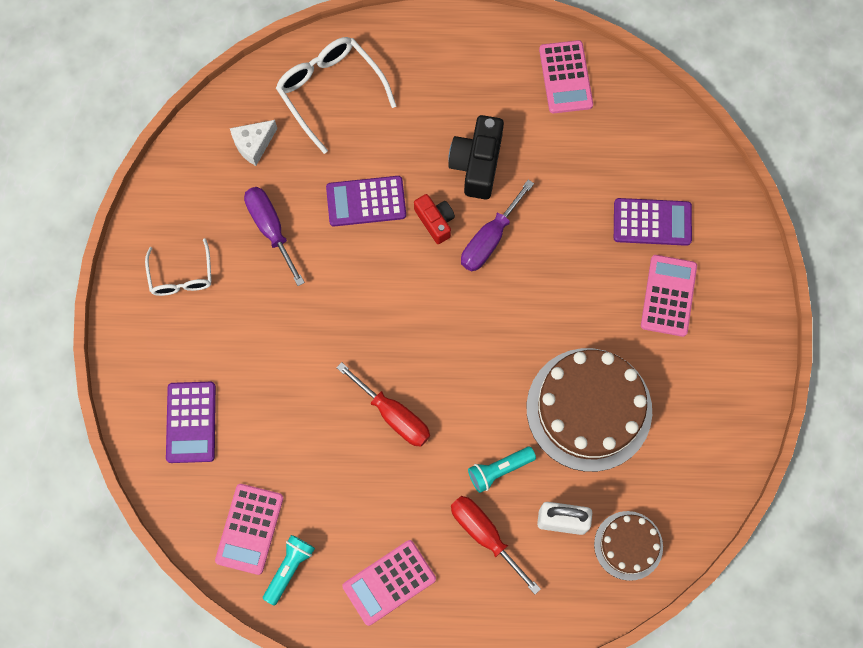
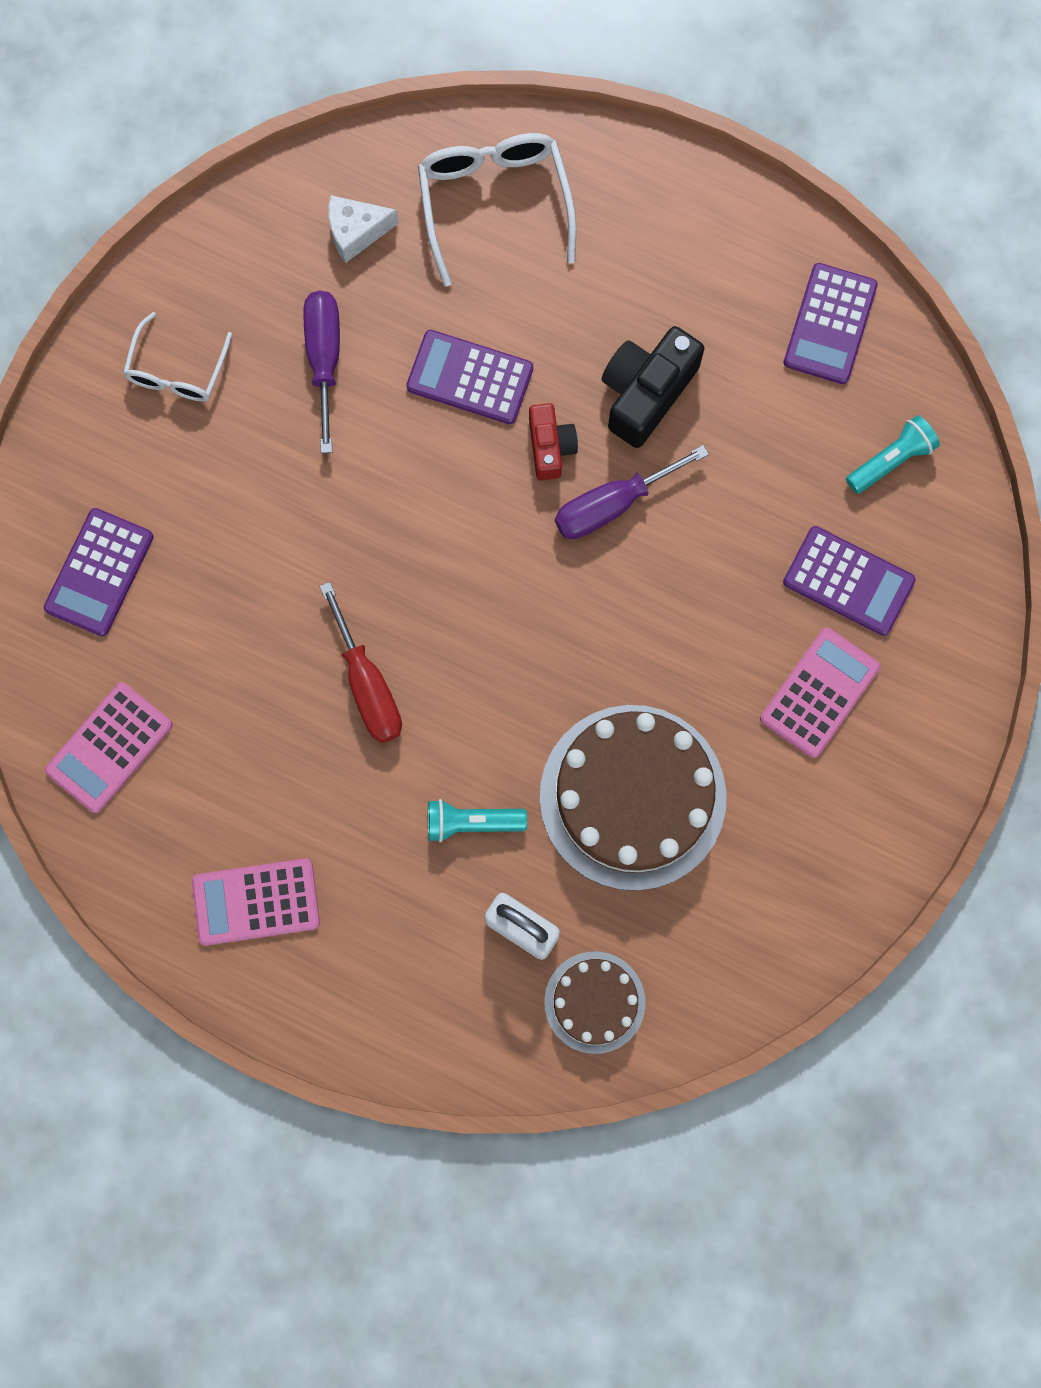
camera: 25 degrees right, 5 degrees up
turquoise flashlight [263,535,315,606] -> turquoise flashlight moved to [846,415,940,494]
red screwdriver [451,496,541,594] -> none
pink calculator [539,40,593,113] -> purple calculator [783,263,878,384]

